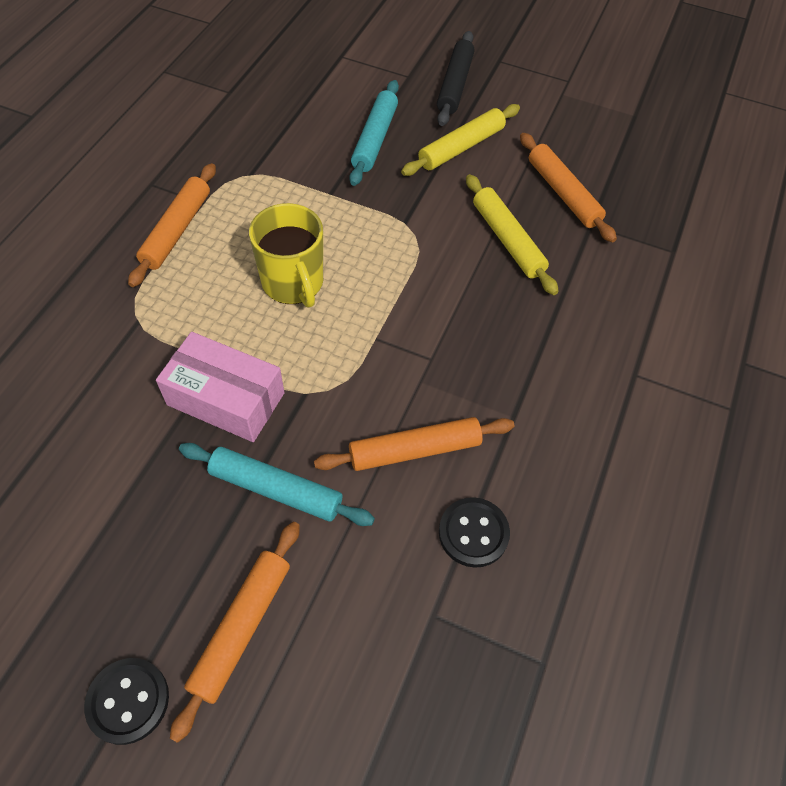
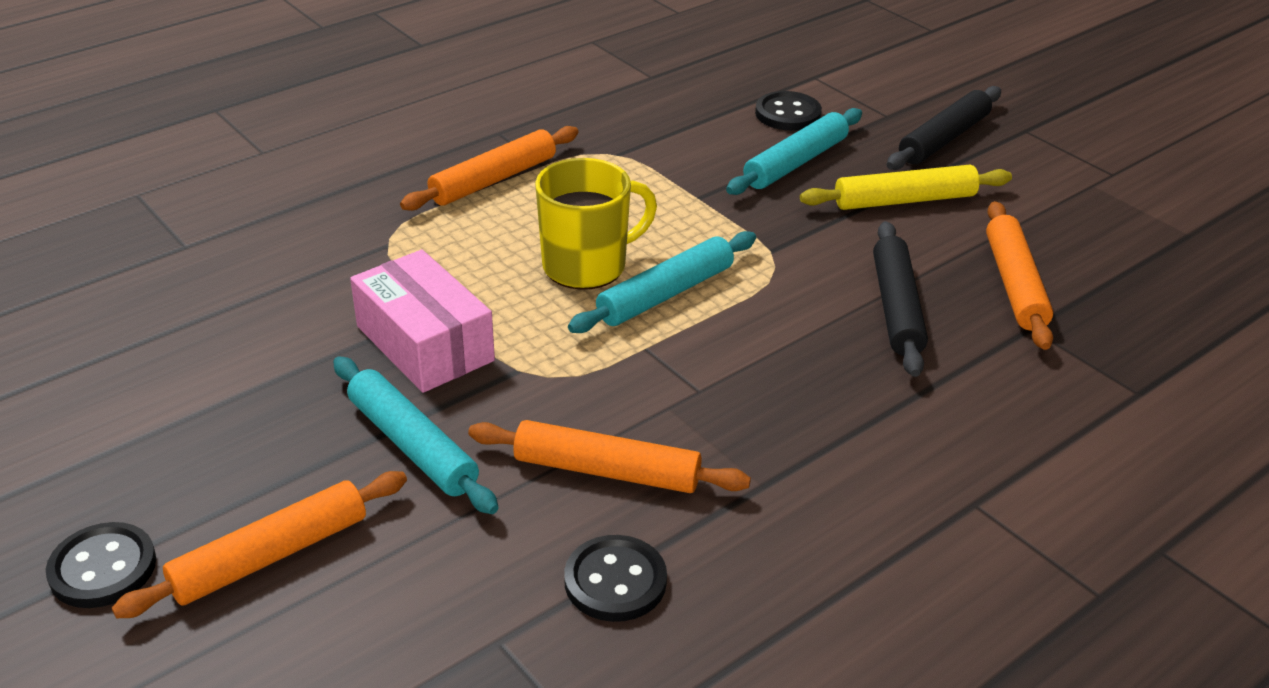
camera: 30 degrees right, 20 degrees down
yellow mug [249,203,323,308] -> yellow mug turned 120 degrees counterclockwise [535,158,657,290]
yellow rolling pin [466,174,559,295] -> black rolling pin [873,221,928,377]
none -> turquoise rolling pin [568,231,756,333]
none -> black button [755,91,822,131]

